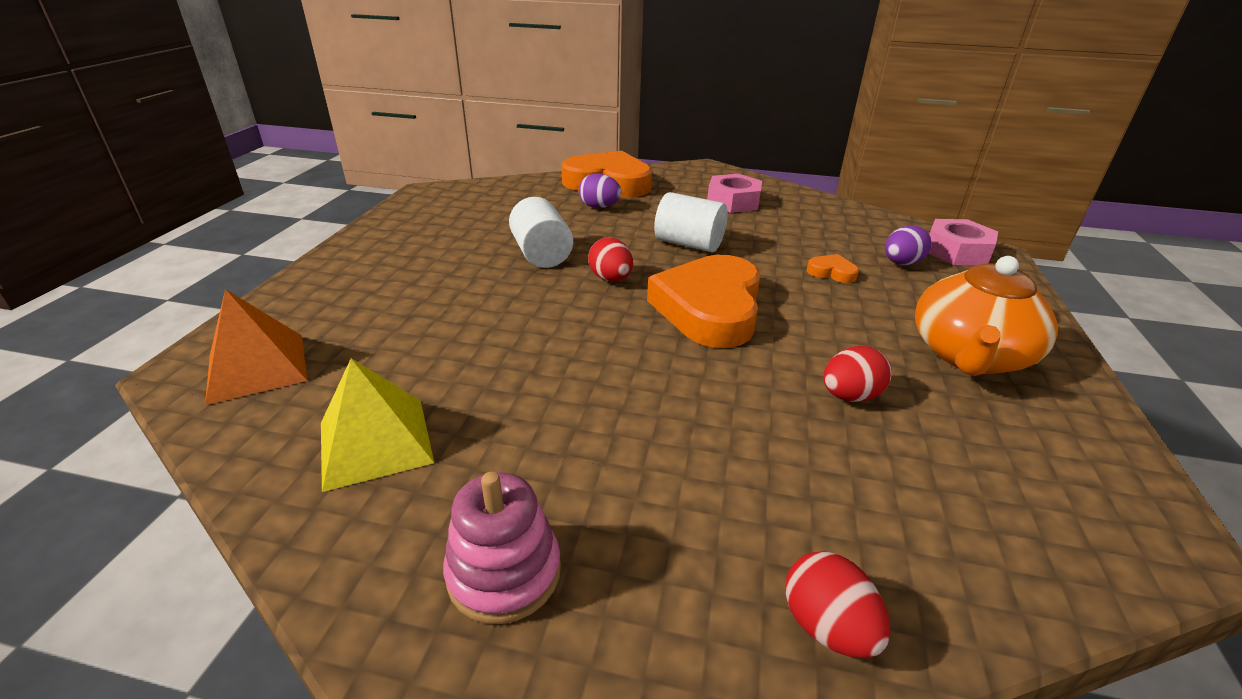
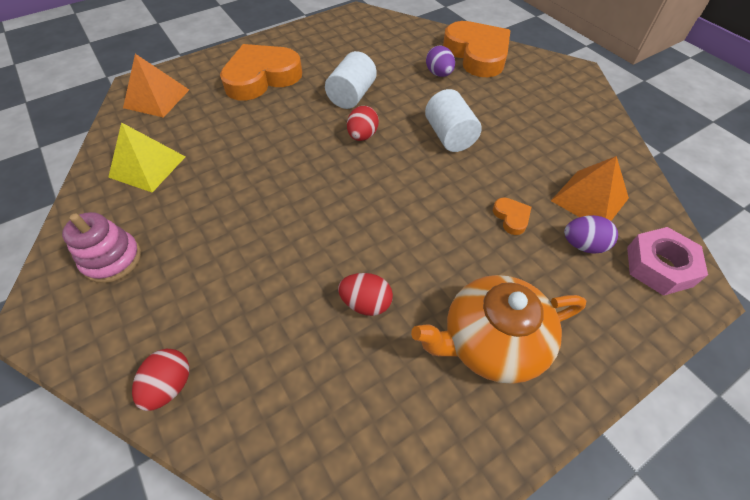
camera: 45 degrees right, 20 degrees up
orange heart [647,255,761,348] -> orange heart moved to [220,44,302,101]
pink nut [707,174,762,213] -> none
none -> orange pyramid [551,156,629,221]

